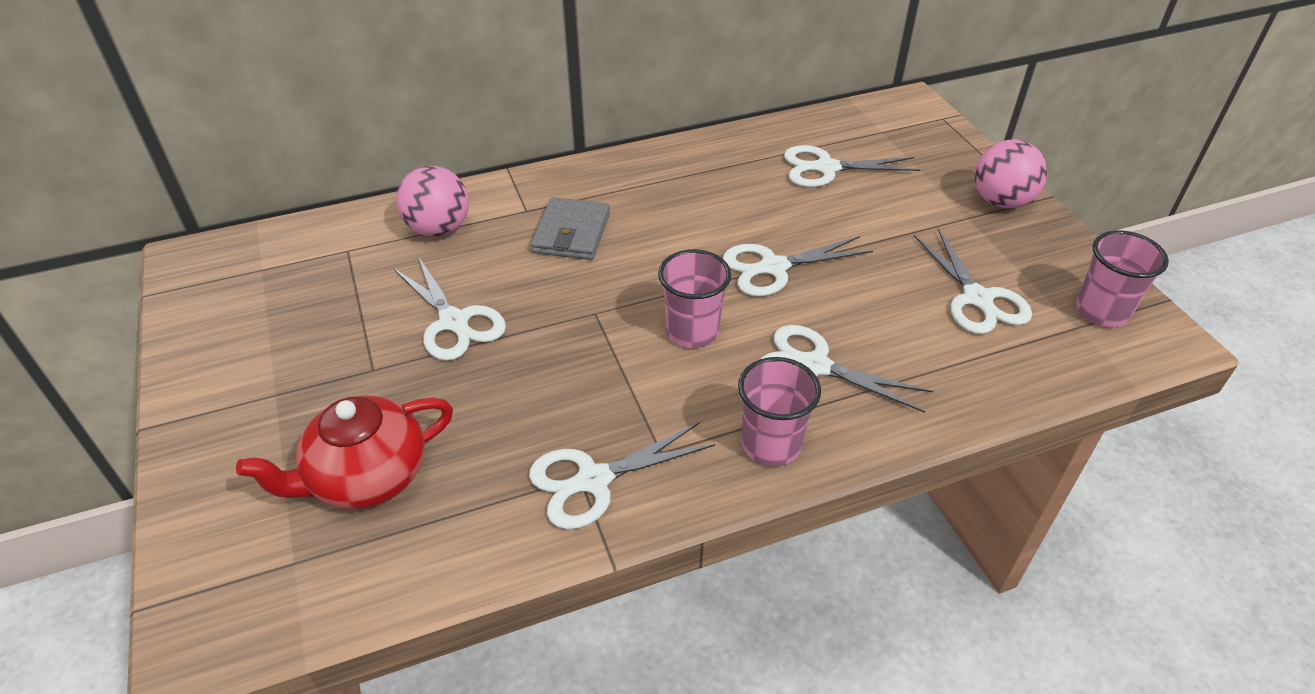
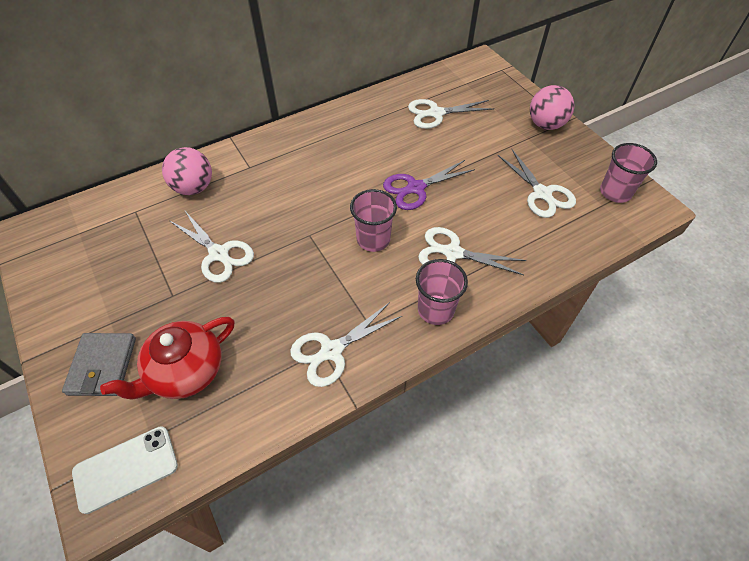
camera: 10 degrees left, 10 degrees up
grey wallet [531,197,610,260] -> grey wallet moved to [62,333,136,396]
white scissors [723,236,873,297] -> purple scissors [383,160,475,210]
none -> white phone [72,426,178,514]

